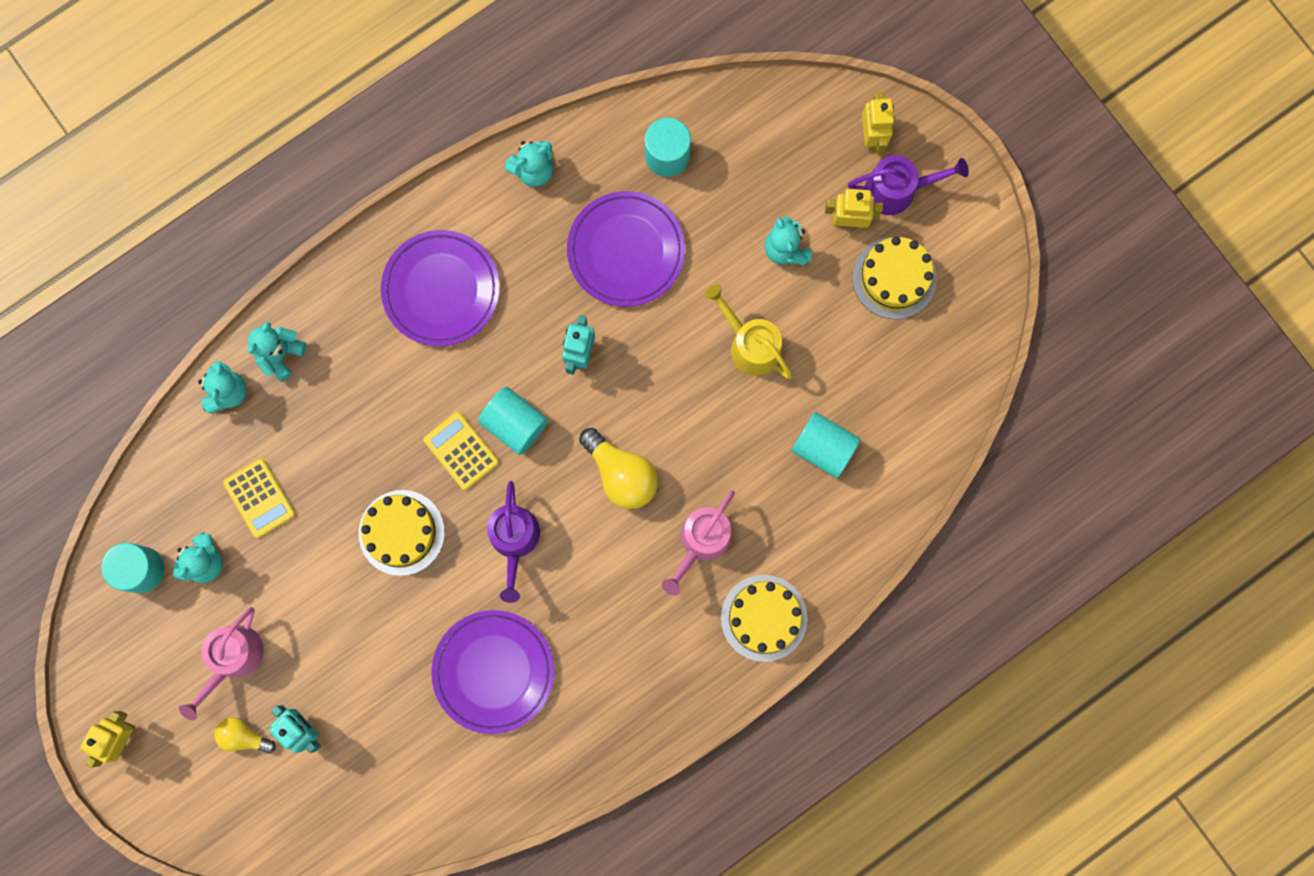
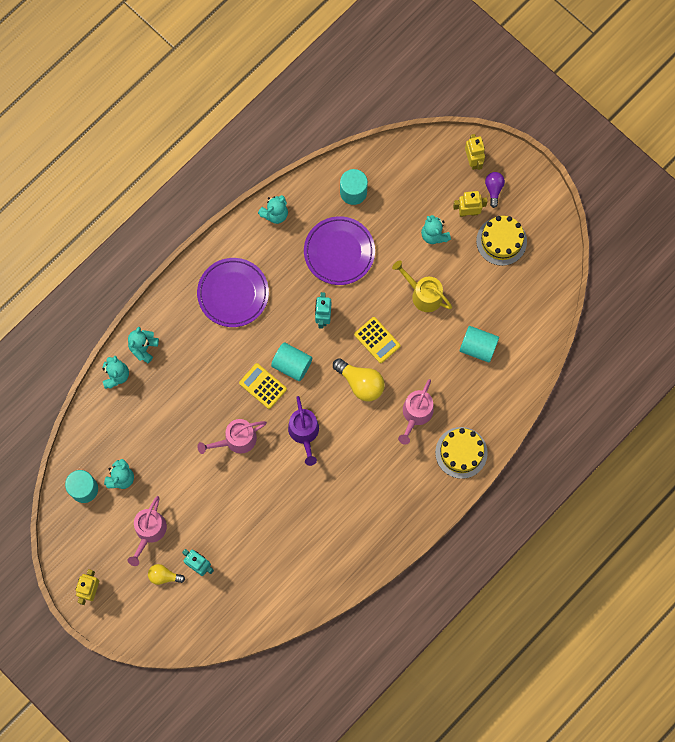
camera: 10 degrees left, 5 degrees down
yellow calculator [223,459,296,538] -> yellow calculator moved to [354,317,400,363]
yellow cake [359,490,445,576] -> pink watering can [197,419,267,454]
purple plate [431,610,554,734] -> none
purple watering can [848,155,969,215] -> purple light bulb [485,172,505,208]

